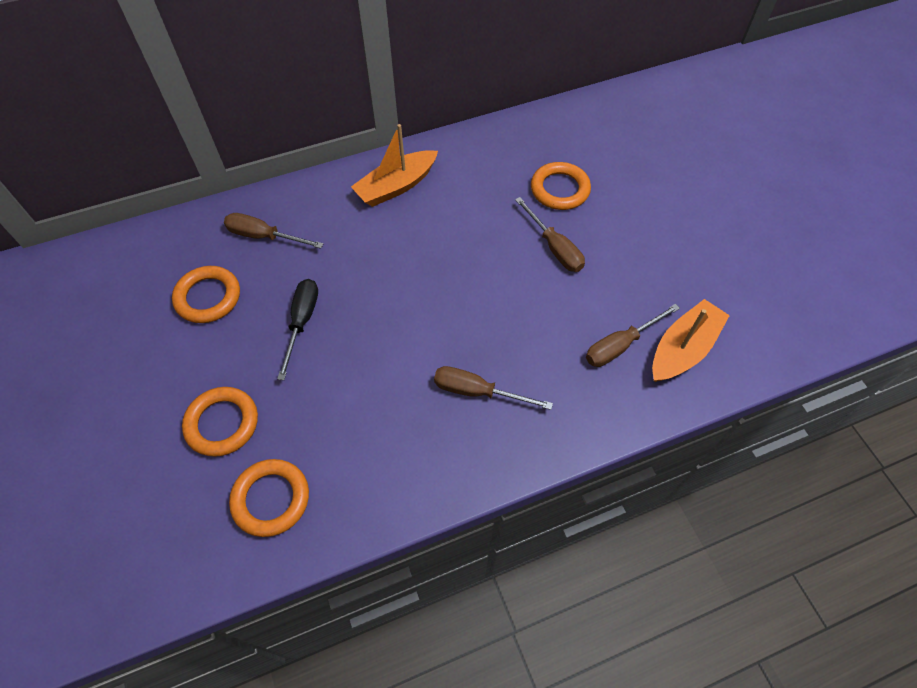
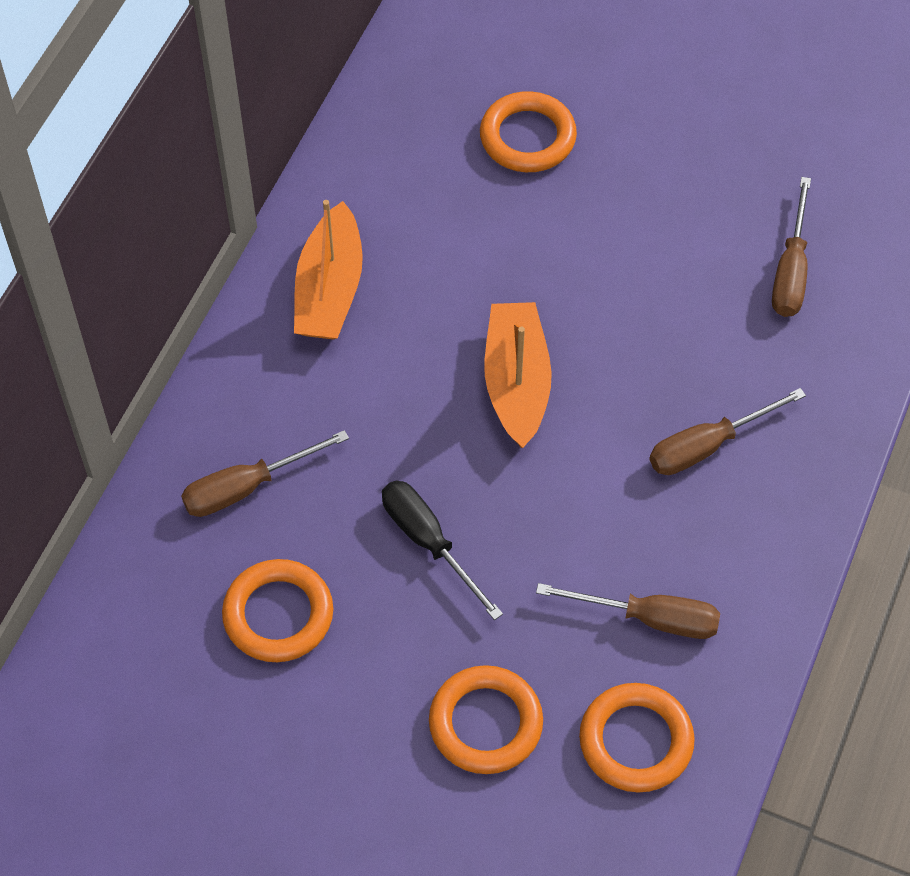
camera: 45 degrees left, 0 degrees up
brown screwdriver [515,197,585,272] -> brown screwdriver moved to [536,583,720,639]
orange boat [652,299,730,382] -> orange boat moved to [485,302,552,448]

